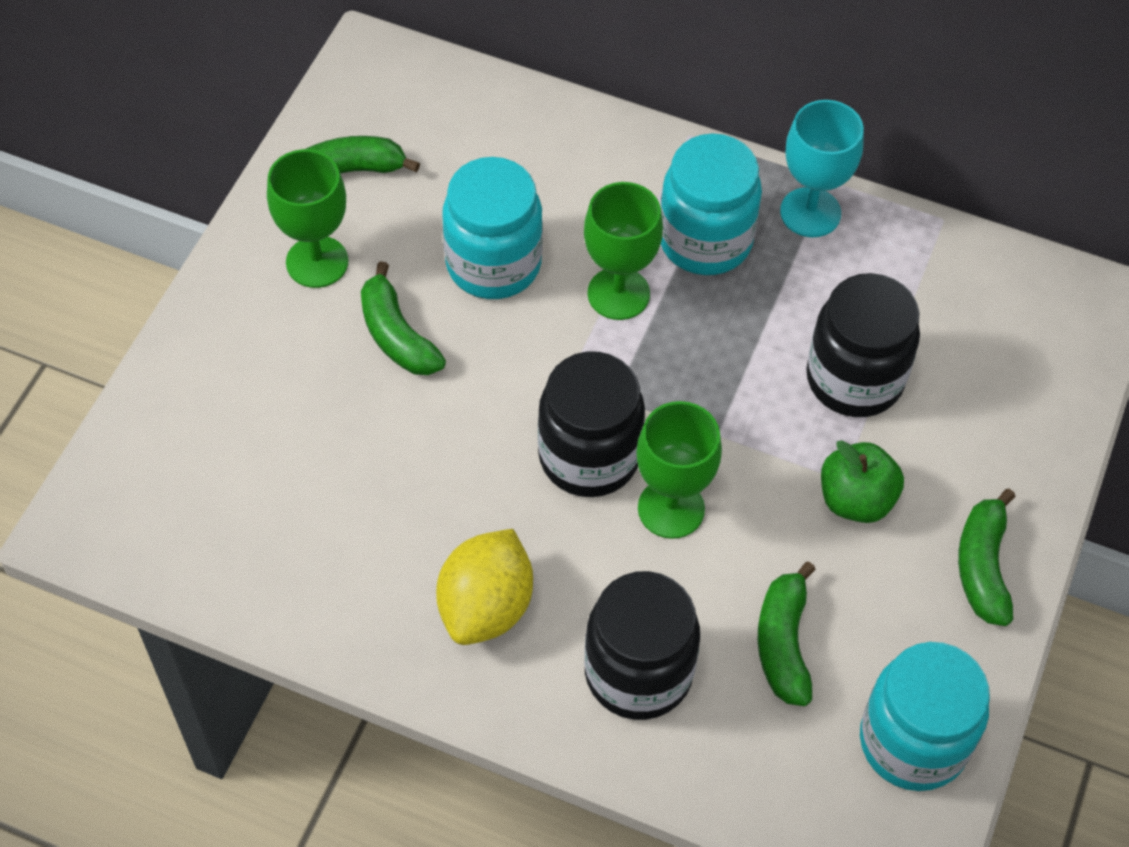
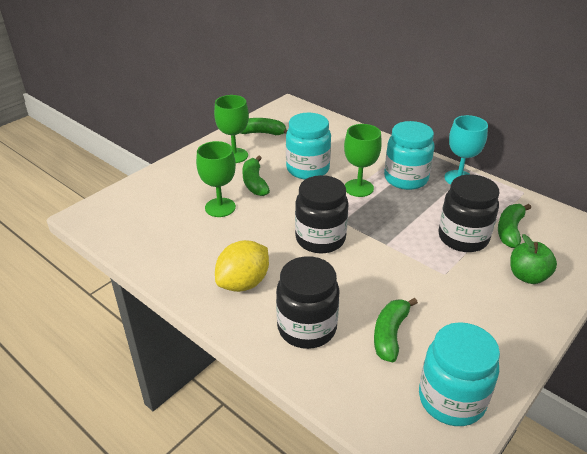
camera: 20 degrees right, 20 degrees down
green goblet [636,401,722,539] -> green goblet moved to [196,141,236,217]
green apple [821,440,904,523] -> green apple moved to [510,234,557,284]
green banana [958,489,1016,626] -> green banana moved to [498,204,531,248]

